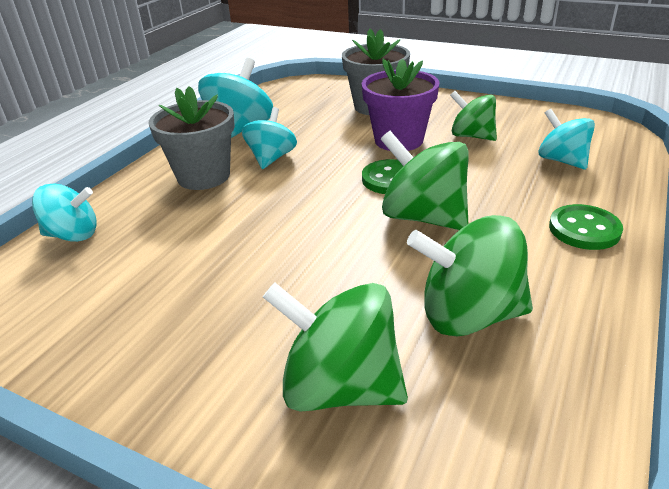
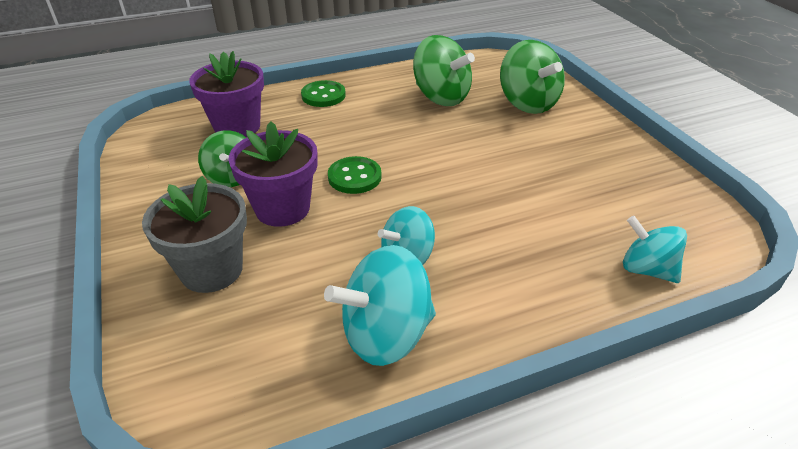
camera: 140 degrees left, 5 degrees up
grey flower pot [149,86,235,190] -> none
green spinning top [381,131,469,230] -> none
turquoise spinning top [538,109,595,170] -> purple flower pot [189,51,264,137]

